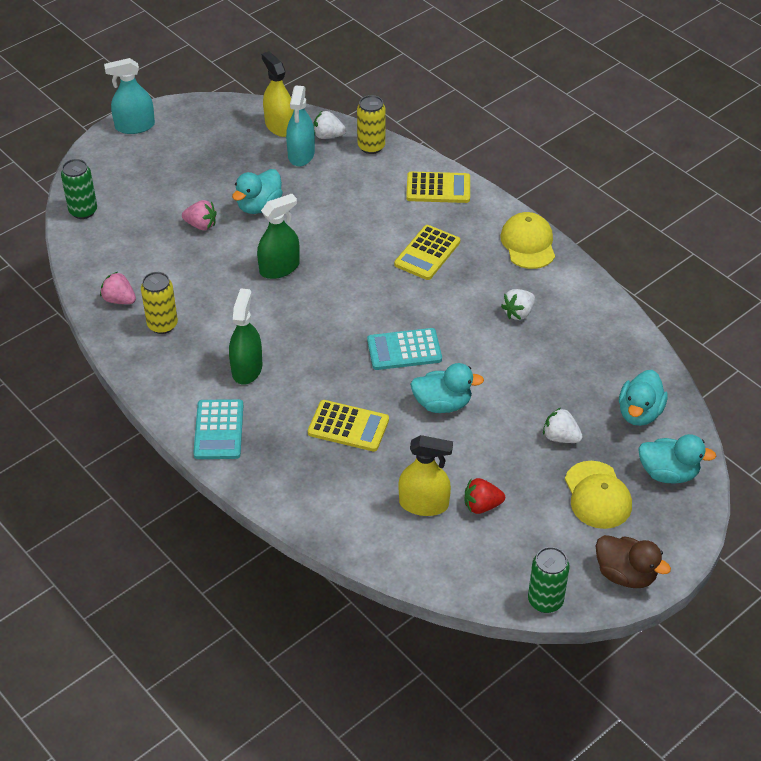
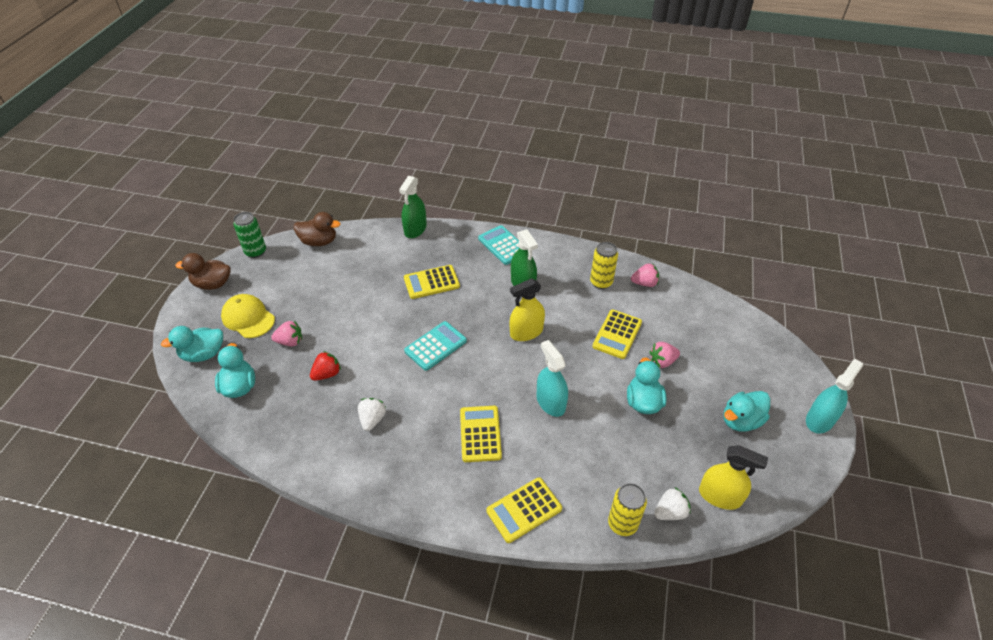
camera: 145 degrees right, 0 degrees up
green can [61,159,97,219] -> none
green spray bottle [257,194,300,279] -> green spray bottle moved to [399,176,427,238]
turquoise spray bottle [286,85,315,166] -> turquoise spray bottle moved to [537,340,568,417]
yellow spray bottle [399,435,453,516] -> yellow spray bottle moved to [510,278,545,341]
turquoise duck [410,363,484,413] -> turquoise duck moved to [723,391,770,432]
red strawberry [465,478,505,514] -> red strawberry moved to [310,351,341,381]
yellow cap [500,212,555,269] -> none
white strawberry [543,408,583,443] -> pink strawberry [271,321,302,346]
none -> brown duck [294,212,341,246]
none -> yellow calculator [592,309,642,359]

